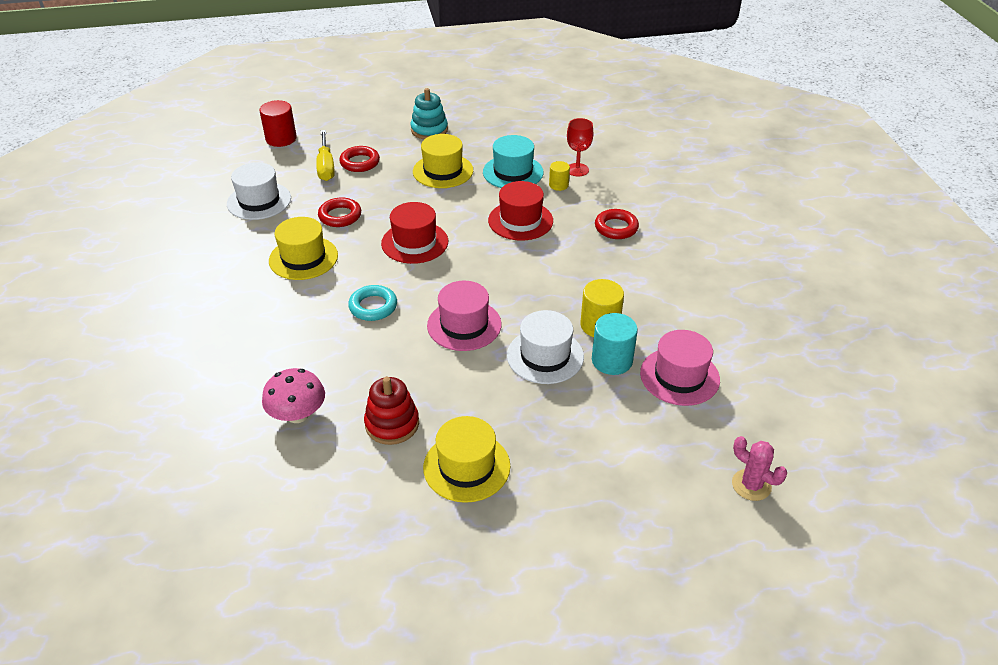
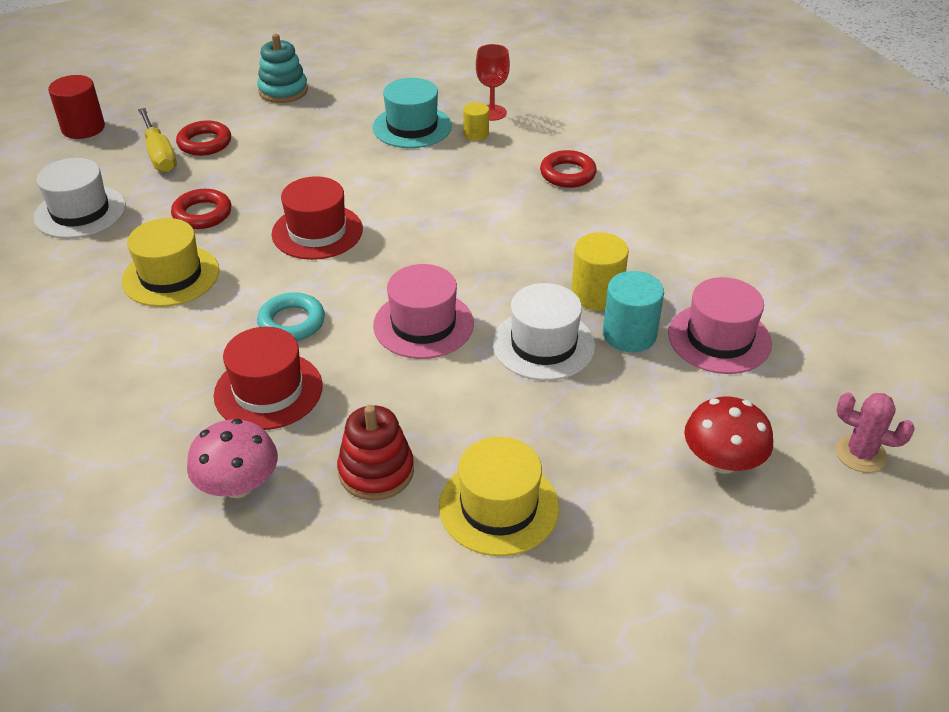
camera: 15 degrees left, 0 degrees up
yellow hat [413,134,473,188] -> none
red hat [488,181,553,241] -> red hat moved to [214,327,323,430]
none -> red mushroom [684,397,773,474]

